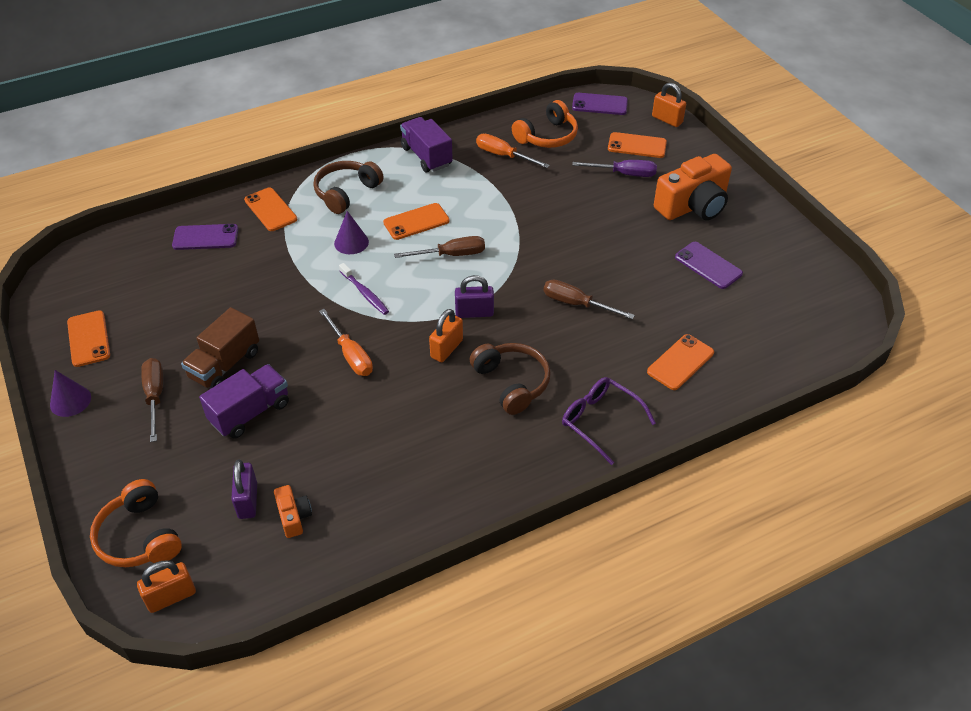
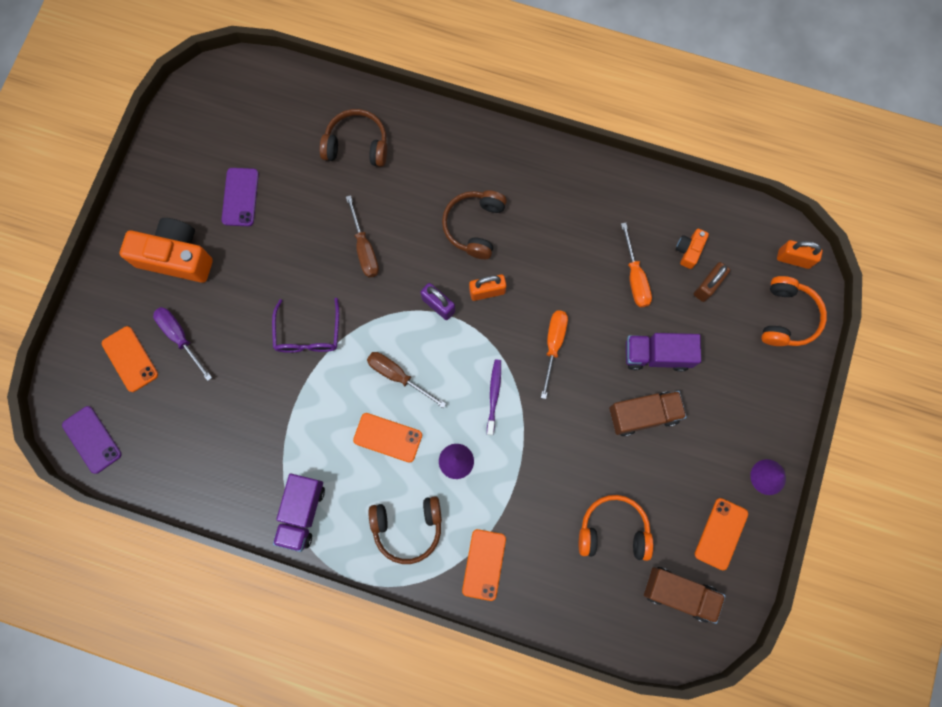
camera: 135 degrees left, 30 degrees up
brown screwdriver [141,358,163,442] -> none
purple phone [172,224,238,250] -> none
purple padlock [231,460,257,519] -> brown padlock [694,262,730,302]
orange screwdriver [476,134,550,168] -> orange screwdriver moved to [621,223,652,307]
orange headphones [512,100,578,148] -> orange headphones moved to [579,495,653,561]
purple glasses [562,377,656,465] -> purple glasses moved to [272,298,339,353]
orange phone [647,334,714,390] -> brown headphones [320,109,387,167]
orange padlock [652,83,686,127] -> none
none -> brown truck [644,567,726,624]

